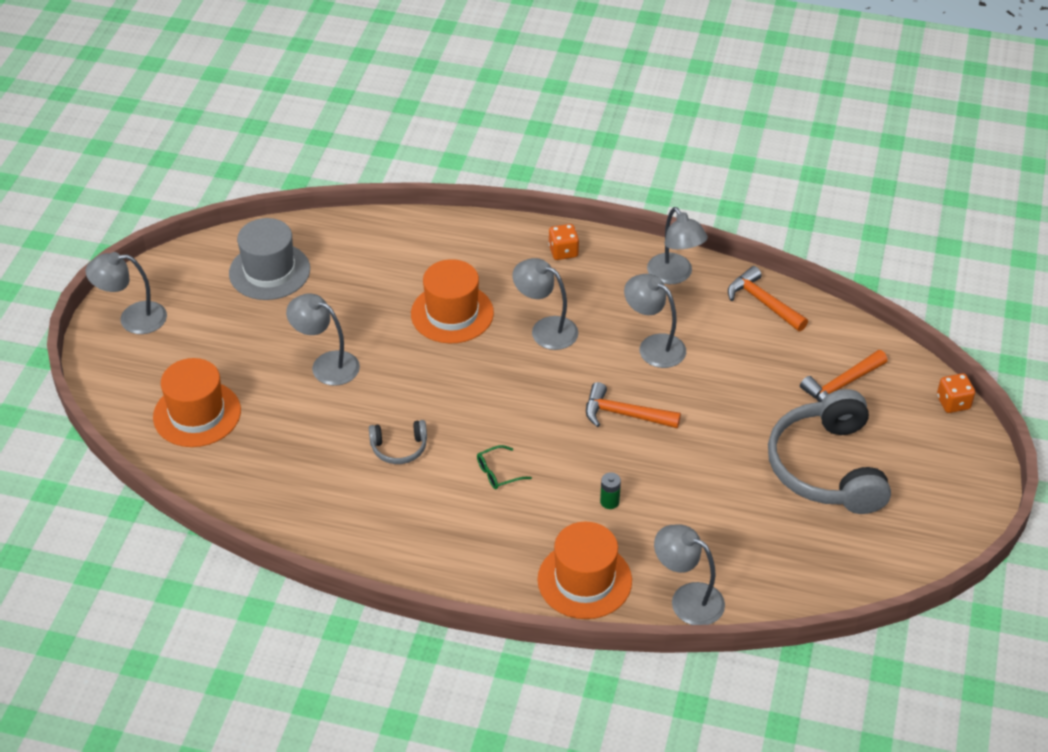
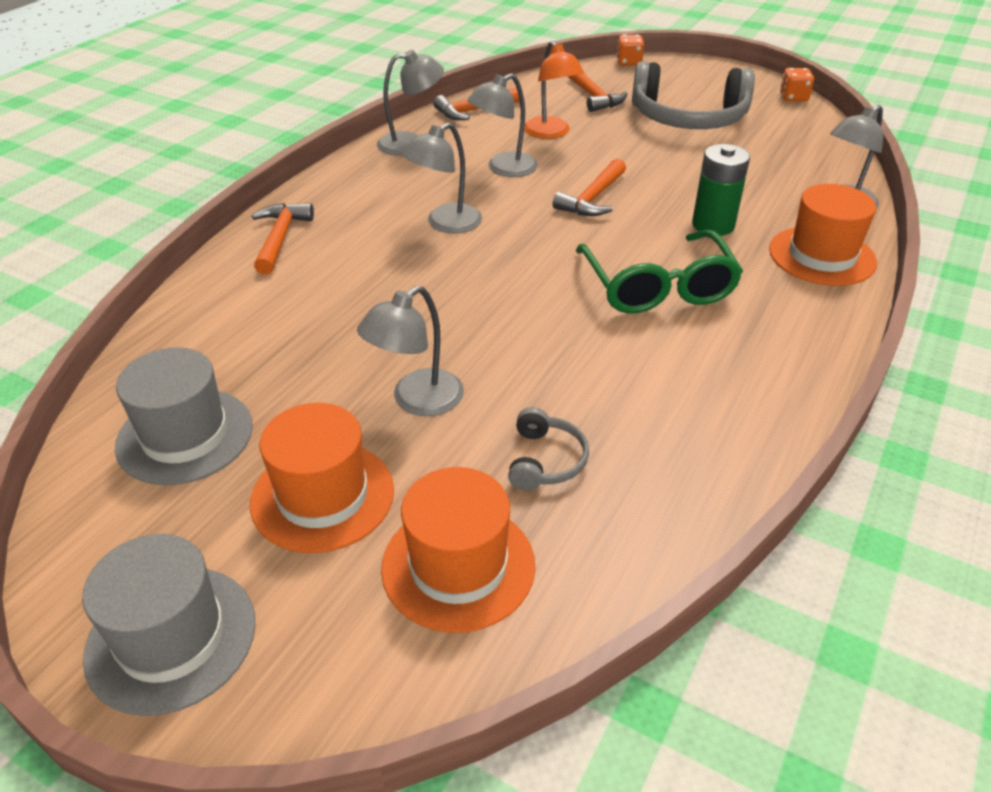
camera: 75 degrees left, 5 degrees down
grey lamp [86,252,167,334] -> grey hat [82,534,256,716]
grey headphones [369,420,427,464] -> grey headphones moved to [508,407,589,491]
orange hat [411,259,494,344] -> orange hat moved to [250,403,394,553]
green glasses [477,445,532,489] -> green glasses [575,230,743,313], size x2.43
orange dice [548,224,579,260] -> orange dice moved to [780,68,814,101]
green battery [600,472,621,509] -> green battery [692,144,750,236], size x2.02
none -> orange hammer [252,203,314,275]
none -> orange lamp [524,41,584,139]

